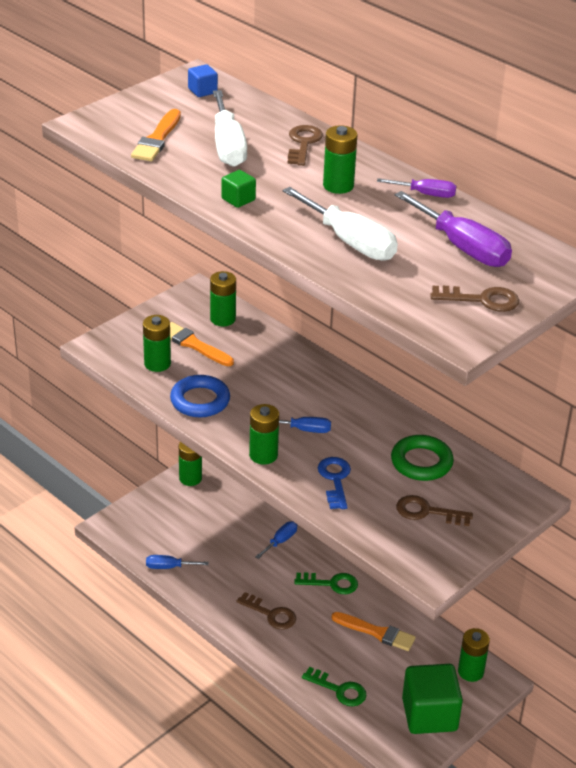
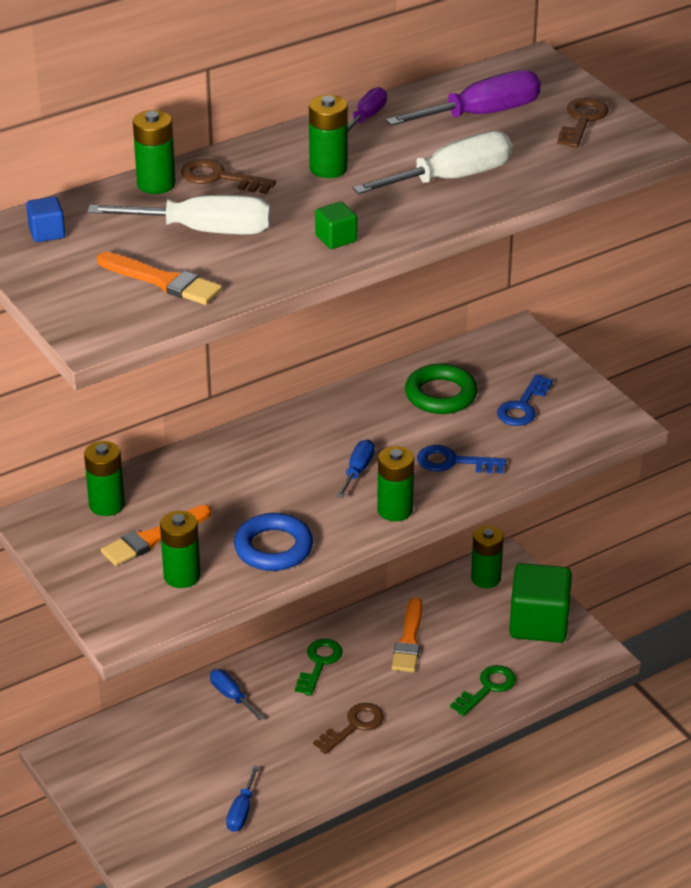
camera: 75 degrees left, 0 degrees up
green battery [179,442,202,486] -> green battery moved to [133,110,176,194]
orange brush [332,612,416,651] -> orange brush turned 150 degrees clockwise [392,598,422,672]
brown key [396,495,473,526] -> blue key [497,374,553,426]

